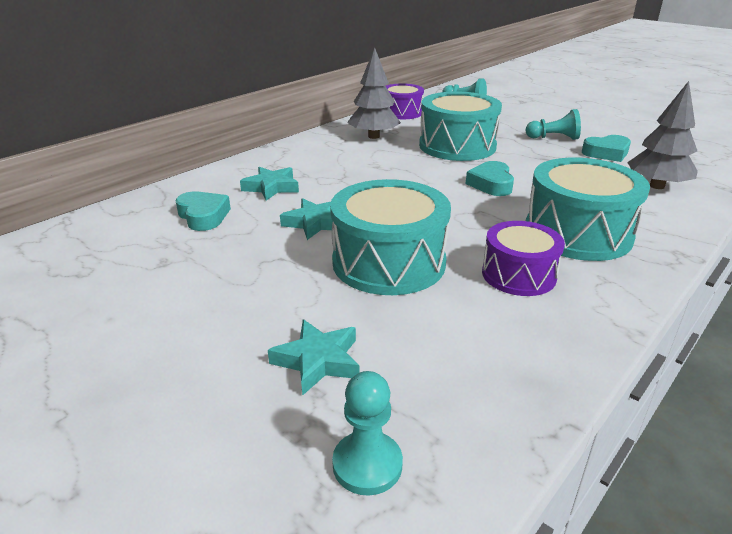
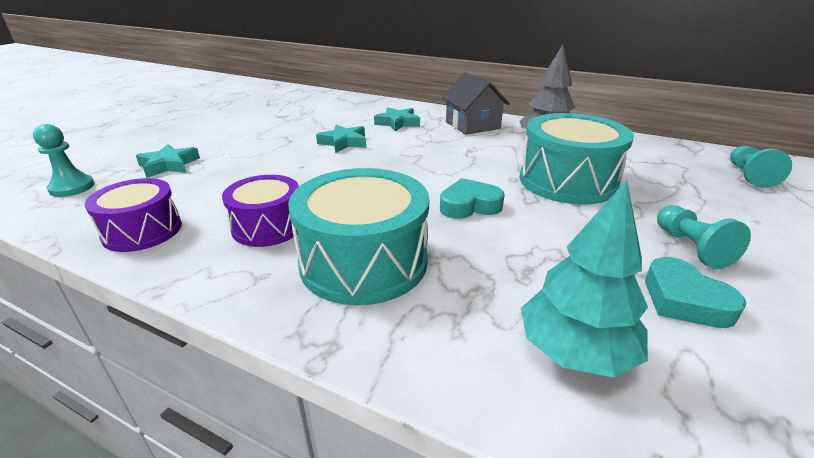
camera: 75 degrees right, 0 degrees up
turquoise heart [175,191,231,231] -> none
turquoise drum [330,179,451,295] -> none
purple drum [386,83,424,119] -> purple drum moved to [85,178,182,252]
grey tree [627,81,698,189] -> turquoise tree [521,180,648,377]
none -> grey house [441,72,510,135]

